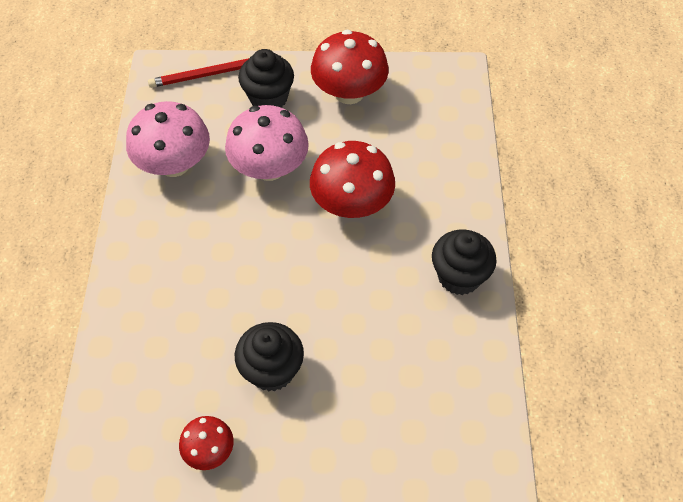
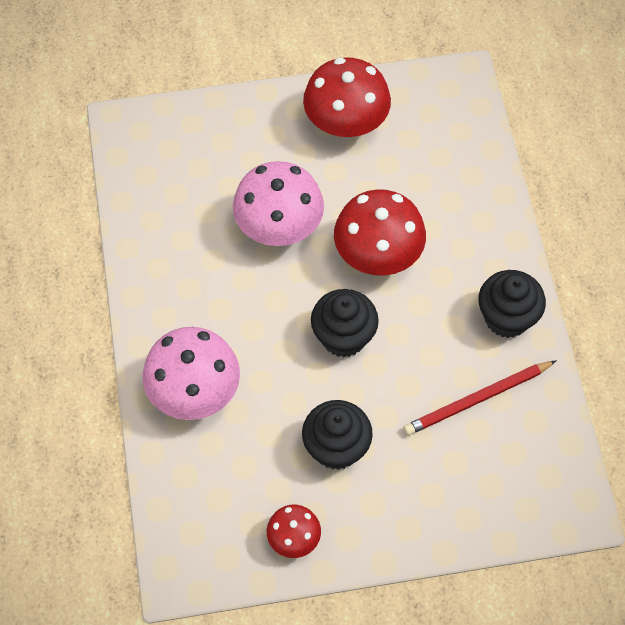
camera: 10 degrees left, 5 degrees up
pink mushroom [126,101,210,177] -> pink mushroom moved to [143,327,240,420]
red pencil [148,56,281,88] -> red pencil moved to [403,360,557,435]
black cupcake [238,49,294,108] -> black cupcake moved to [311,289,379,357]

